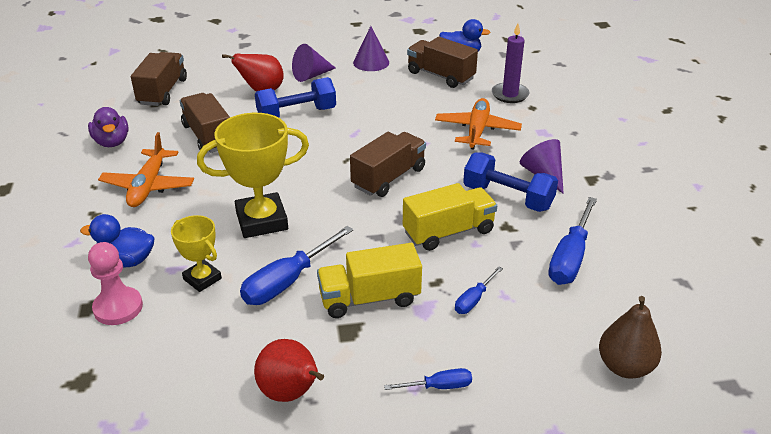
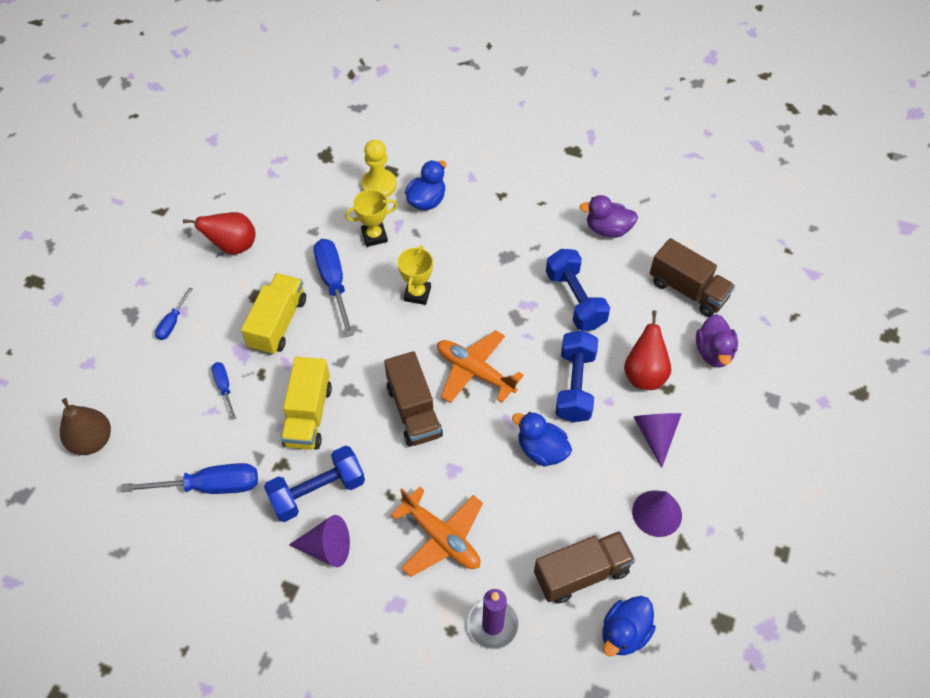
camera: 120 degrees right, 20 degrees up
pink pawn [88,242,143,325] -> yellow pawn [361,139,397,197]
orange plane [98,132,194,207] -> orange plane moved to [437,330,524,403]
brown truck [180,93,230,153] -> blue dumbbell [546,249,610,330]
yellow trophy [197,113,309,238] -> yellow trophy [397,245,433,305], size x0.57
blue screwdriver [548,197,597,285] -> blue screwdriver turned 120 degrees clockwise [121,463,258,494]
none -> blue duck [512,412,572,467]
none -> purple duck [696,314,738,368]

